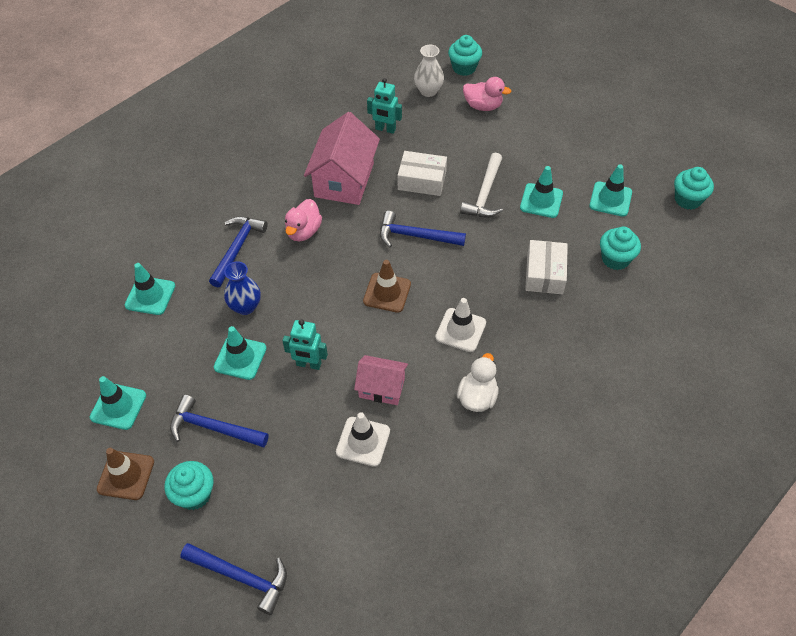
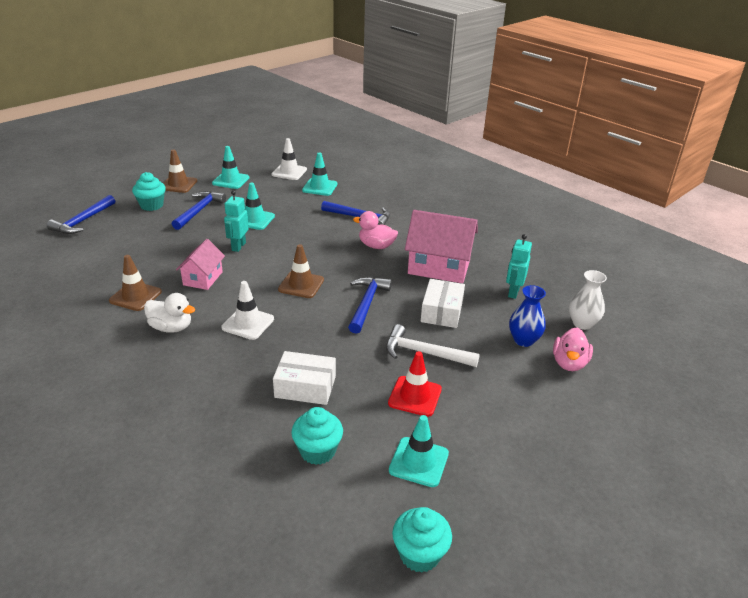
camera: 90 degrees right, 20 degrees down
blue vase [224,261,261,315] -> blue vase moved to [509,285,546,347]
white traffic cone [336,412,390,467] -> white traffic cone moved to [272,138,307,180]
turquoise cupcake [448,35,482,76] -> none
turquoise traffic cone [520,166,563,218] -> red traffic cone [388,351,442,417]
none -> brown traffic cone [109,255,162,311]

